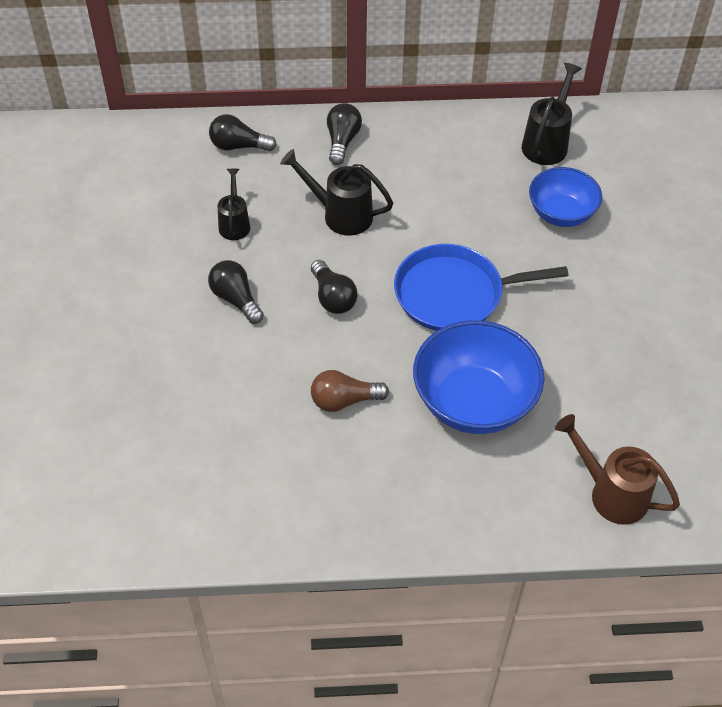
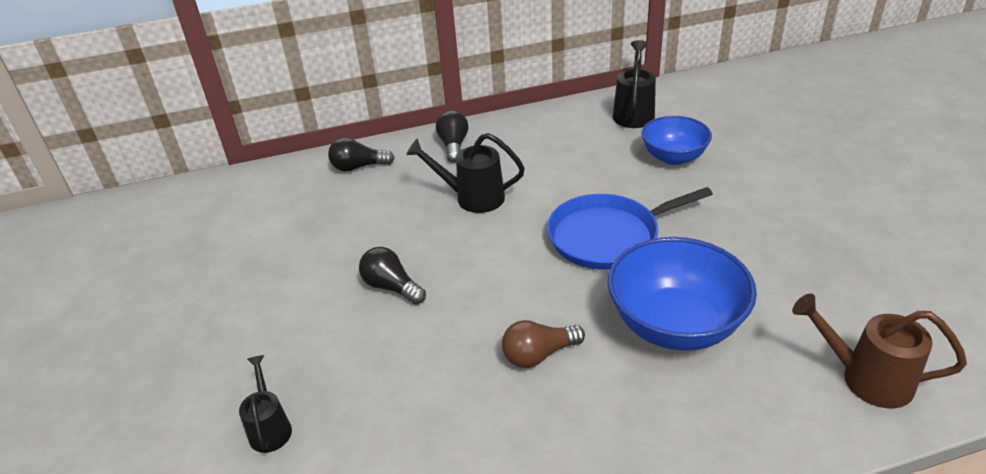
camera: 10 degrees left, 15 degrees down
black watering can [217,169,250,240] -> black watering can moved to [239,355,292,453]
black light bulb [311,260,358,314] -> none

